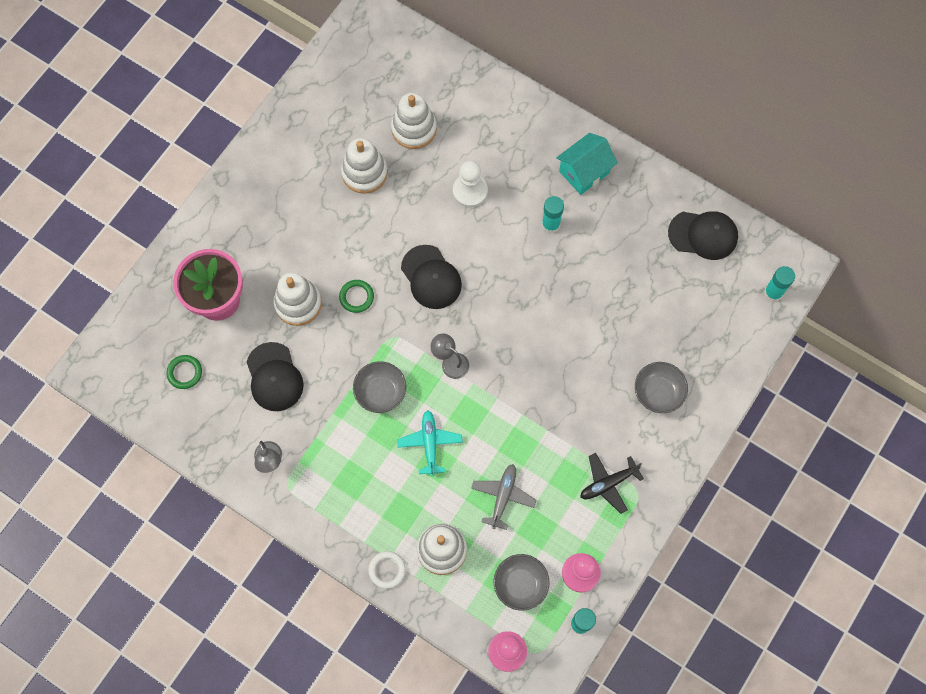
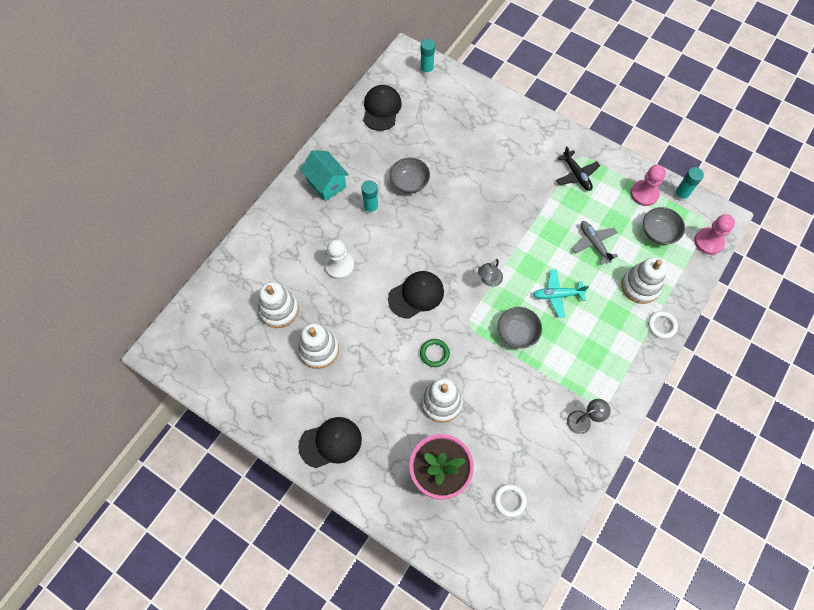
camera: 90 degrees left, 5 degrees down
green ring [167,355,202,389] -> white ring [494,484,527,517]
black cap [247,342,304,411] -> black cap moved to [298,417,362,468]
grey plane [471,464,537,530] -> grey plane turned 45 degrees clockwise [572,221,618,265]
grey bowl [635,362,688,413] -> grey bowl moved to [390,157,430,193]

